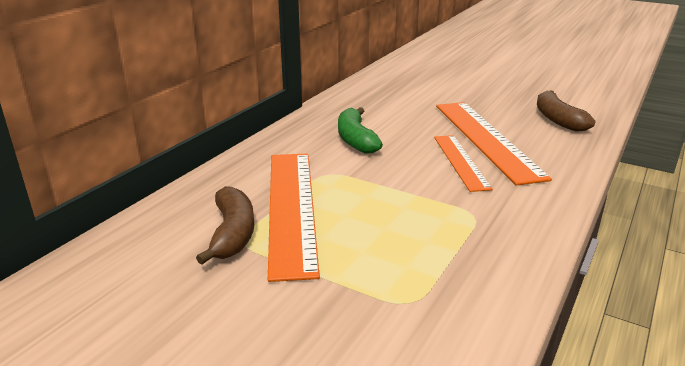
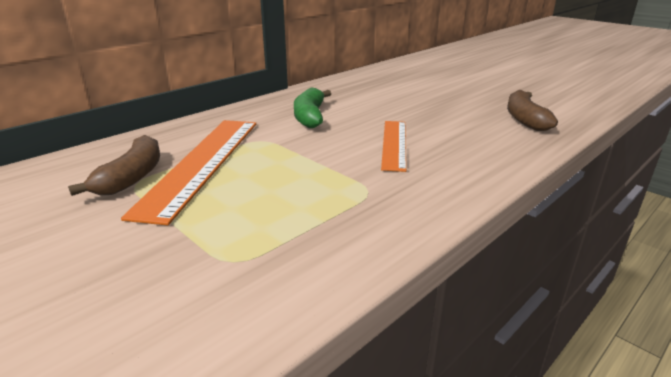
camera: 15 degrees right, 0 degrees up
orange ruler [436,102,552,186] -> none

